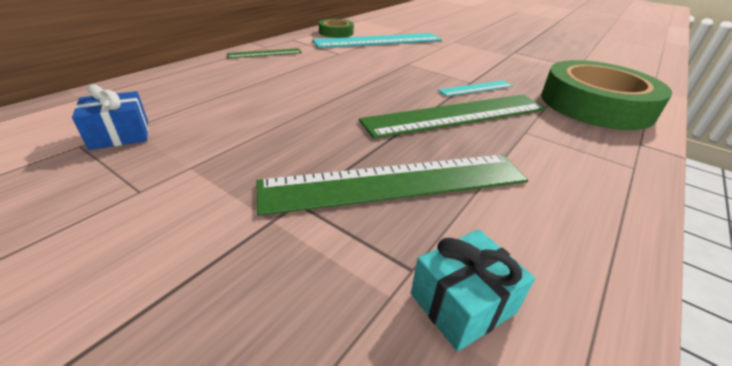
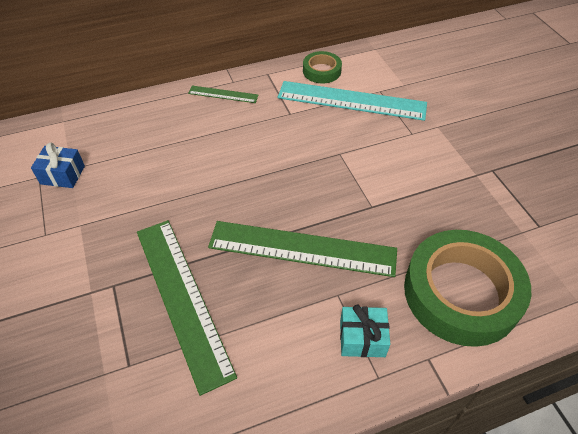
camera: 35 degrees right, 15 degrees up
green ruler [257,155,528,216] -> green ruler turned 45 degrees clockwise [137,220,237,396]
turquoise gift [411,229,535,351] -> turquoise gift moved to [340,305,390,357]
turquoise ruler [438,80,513,96] -> none

